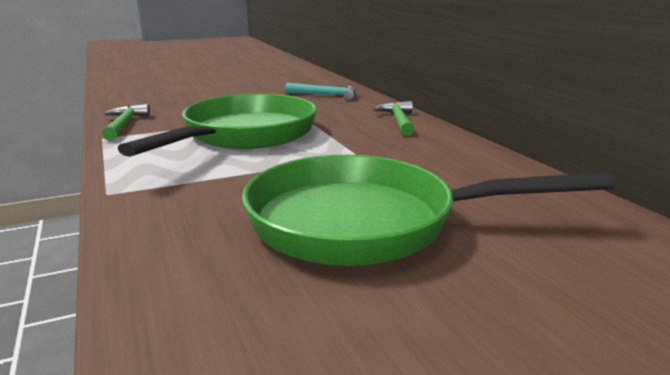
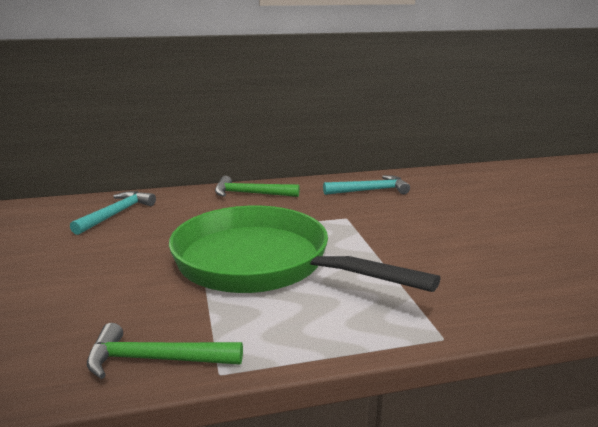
camera: 80 degrees left, 0 degrees up
green pan [242,155,615,266] -> none
none -> turquoise hammer [323,175,410,195]

